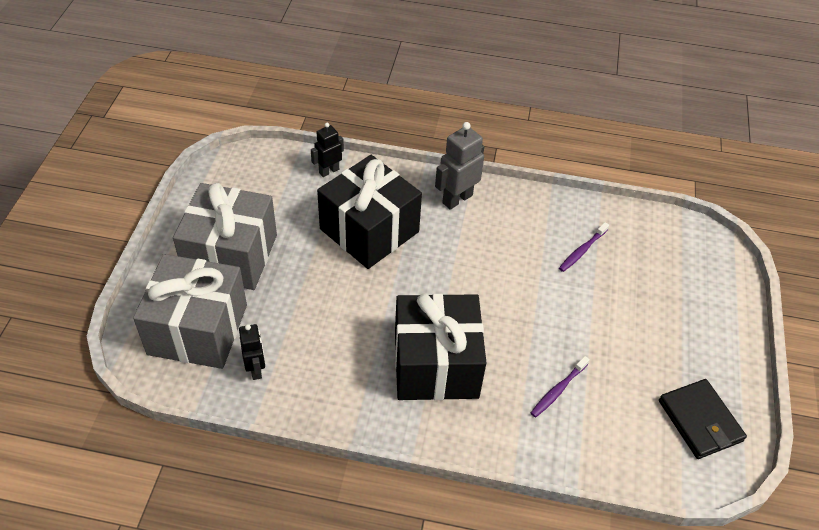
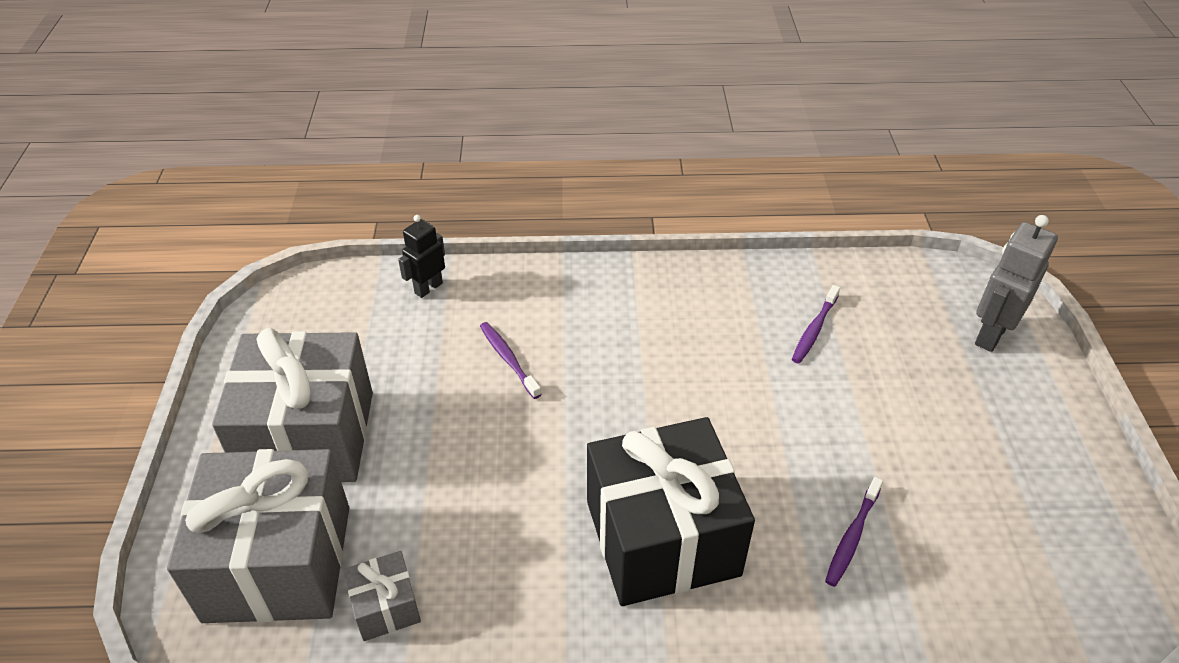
camera: 10 degrees left, 5 degrees down
black robot [239,324,265,380] -> grey gift [344,551,421,641]
black gift [317,155,422,269] -> purple toothbrush [480,322,542,399]
grey robot [435,122,484,210] -> grey robot moved to [975,215,1058,352]
black wallet [659,379,747,459] -> none

